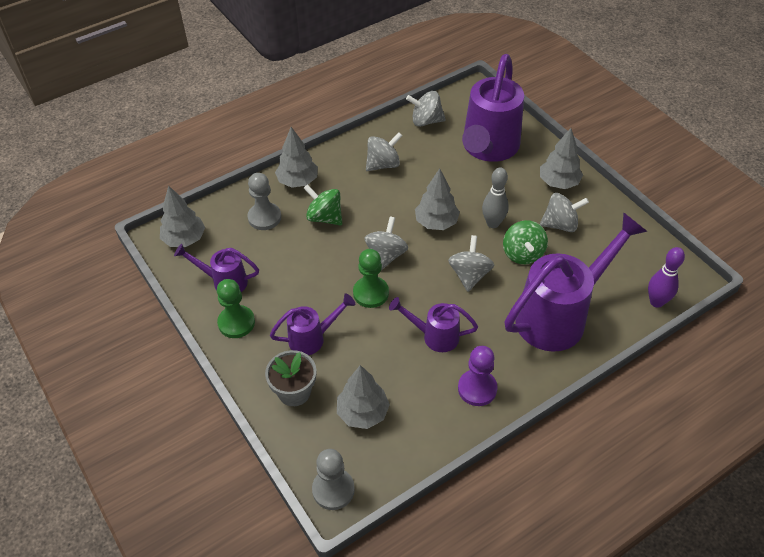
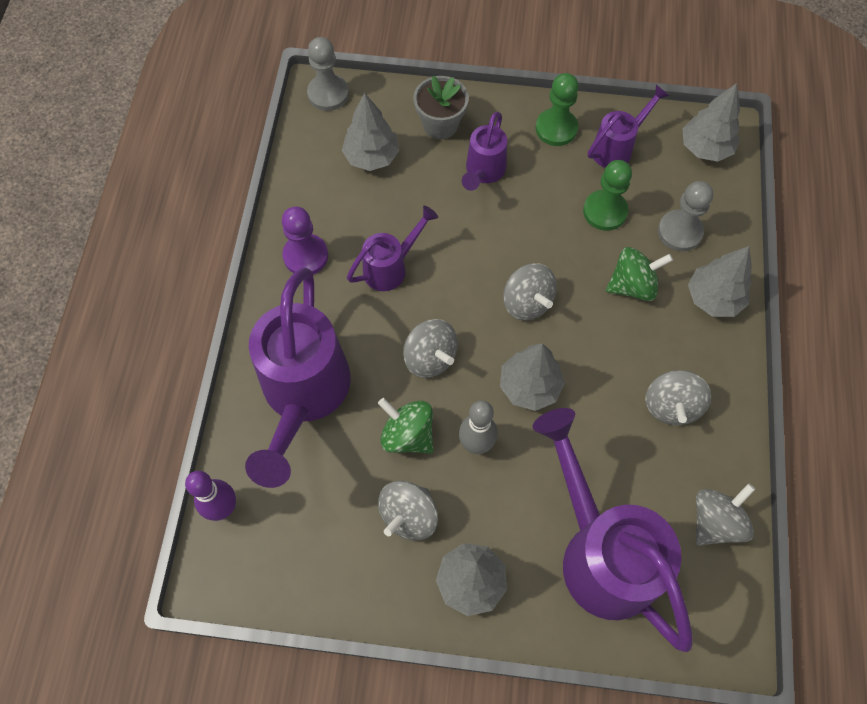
camera: 130 degrees right, 15 degrees up
green pawn [353,249,389,308] -> green pawn moved to [583,160,632,231]

